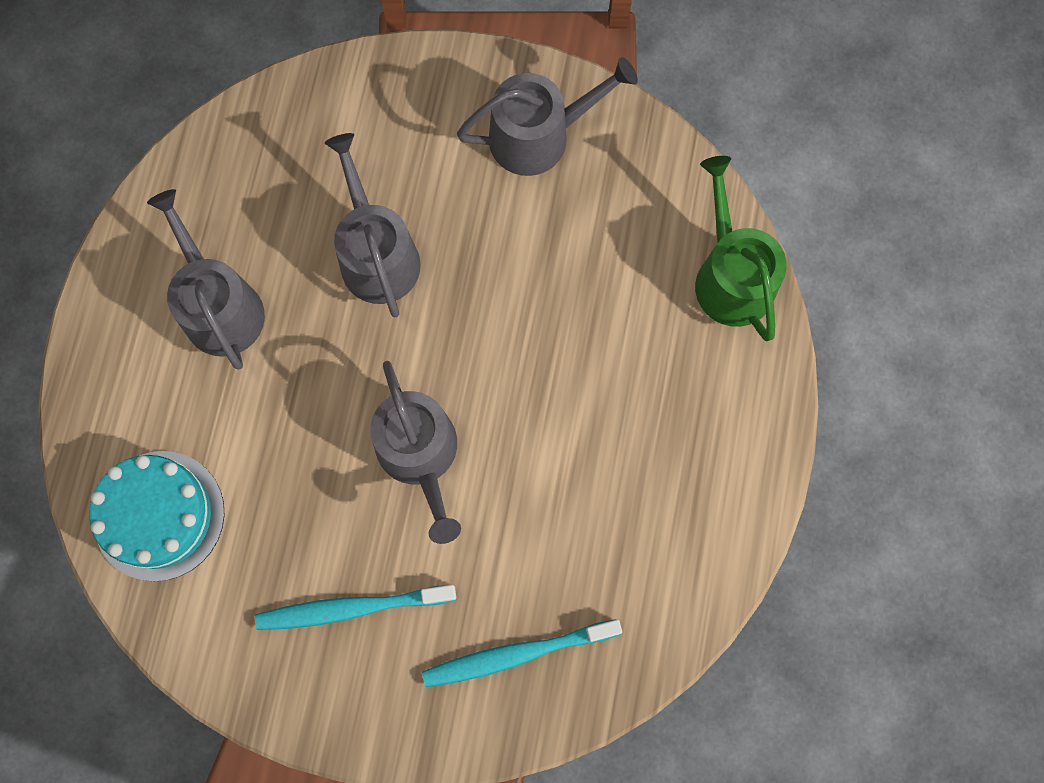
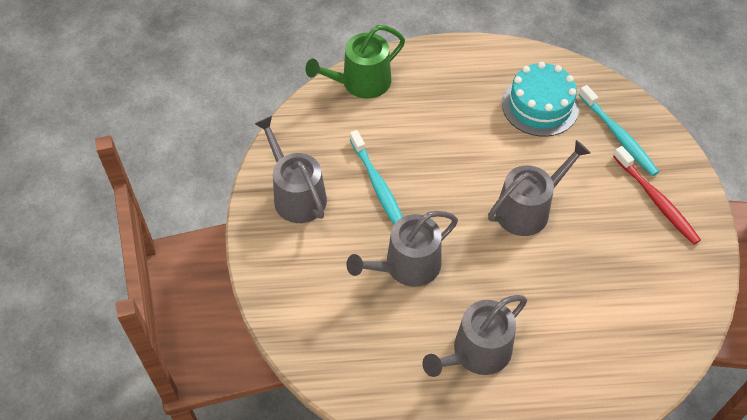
camera: 105 degrees left, 20 degrees down
turquoise cake [89,451,225,581] -> turquoise cake moved to [502,62,579,137]
turquoise toothbrush [255,585,456,630] -> turquoise toothbrush moved to [350,130,403,224]
none -> red toothbrush [613,146,701,245]

